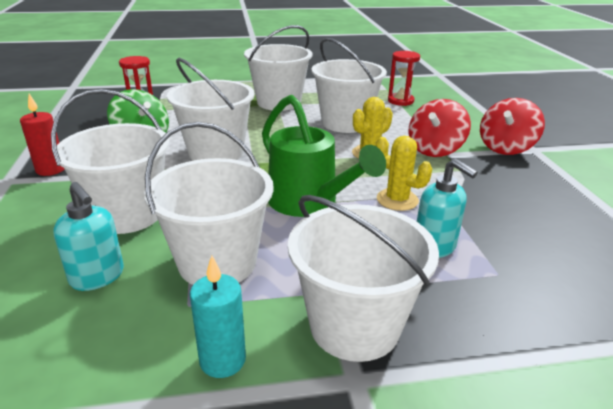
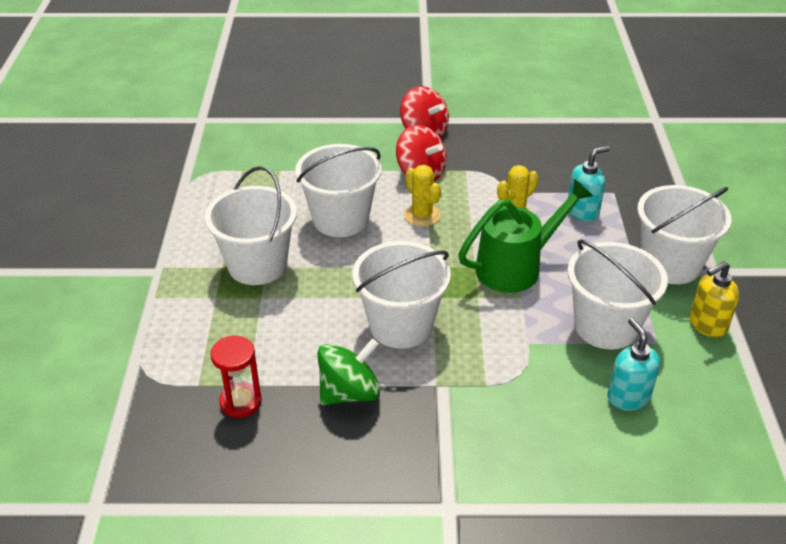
camera: 80 degrees left, 10 degrees up
red candle [20,94,64,176] -> none
white bucket [51,89,170,234] -> none
turquoise soap dispenser [53,182,124,291] -> turquoise soap dispenser turned 75 degrees counterclockwise [607,318,660,411]
turquoise candle [190,256,246,378] -> yellow soap dispenser [689,261,739,338]
red hourglass [388,51,420,106] -> none

